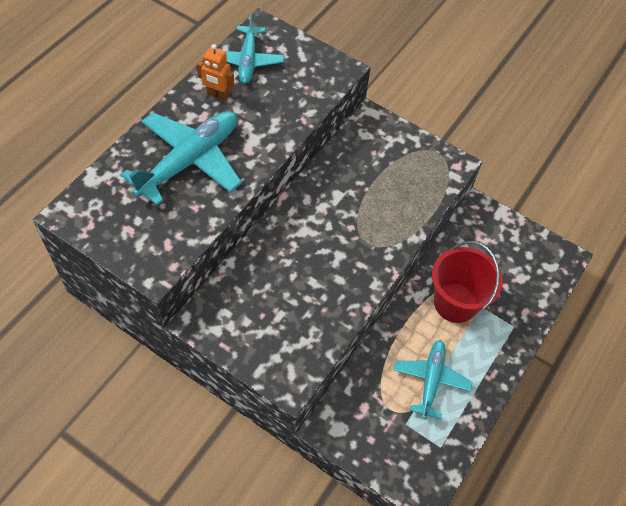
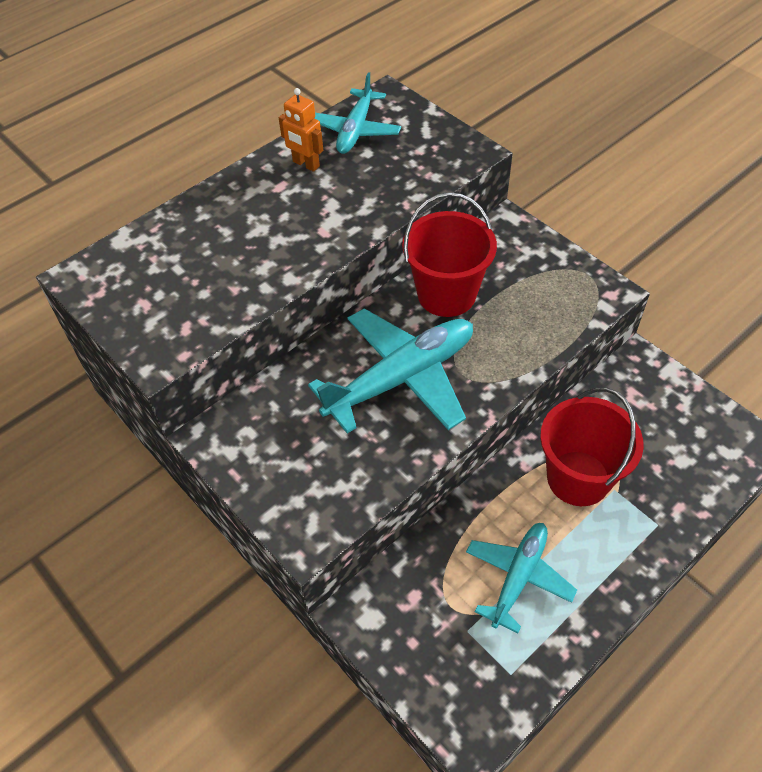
camera: 20 degrees right, 5 degrees down
turquoise plane [121,111,242,205] -> turquoise plane moved to [308,308,473,433]
none -> red bucket [402,192,497,317]

